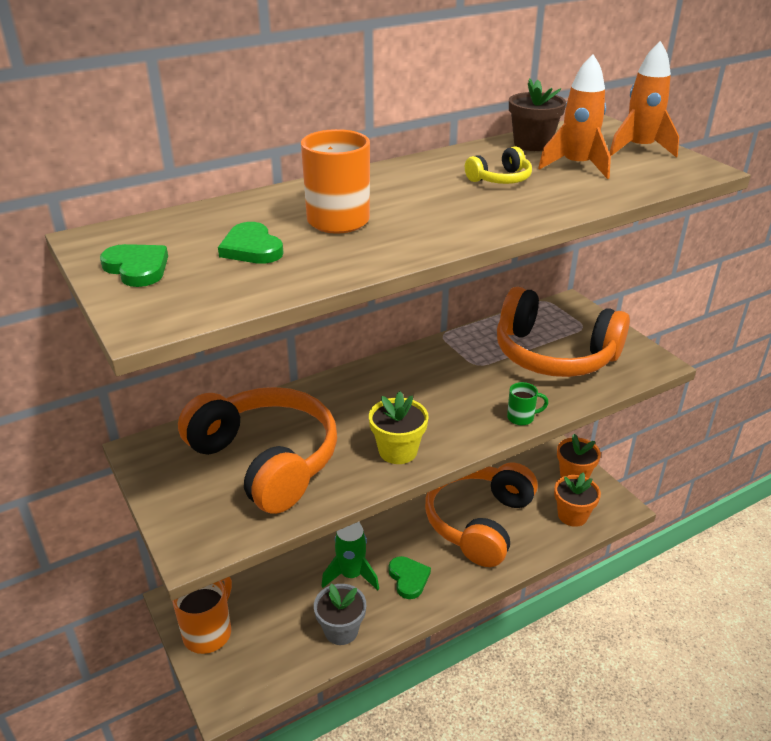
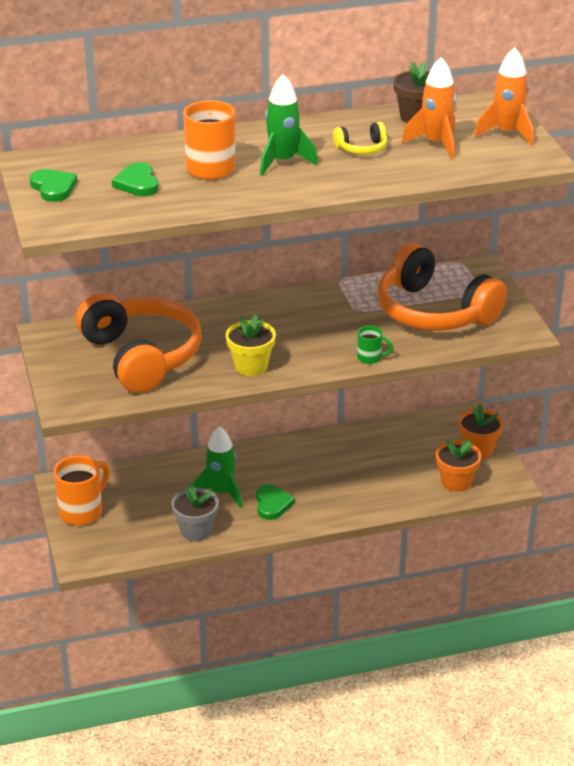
camera: 15 degrees right, 0 degrees up
orange headphones [425,463,538,567] -> none
none -> green rocket [260,74,318,176]

